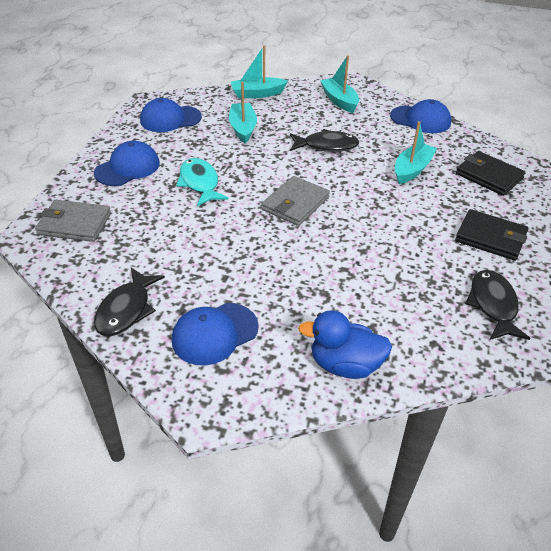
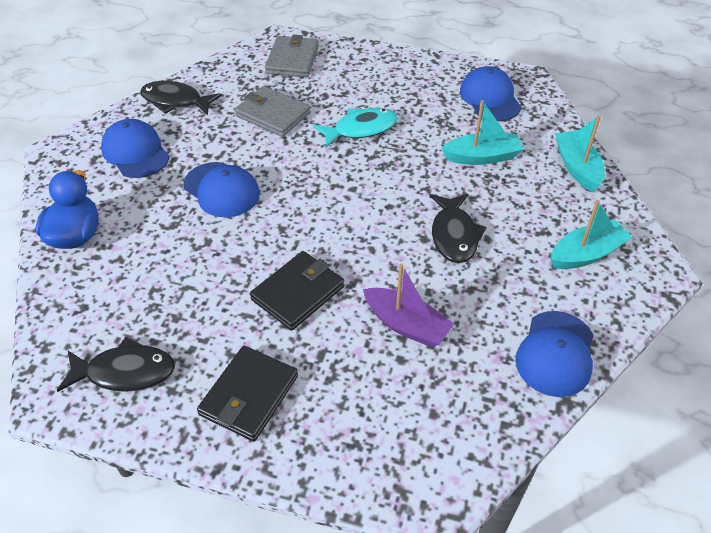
camera: 90 degrees right, 5 degrees up
blue cap [94,141,160,186] -> blue cap moved to [183,162,260,217]
grey wallet [262,176,330,226] -> grey wallet moved to [235,86,311,137]
turquoise boat [395,121,437,184] -> purple boat [363,263,454,347]
black wallet [456,151,526,196] -> black wallet moved to [250,251,344,331]

